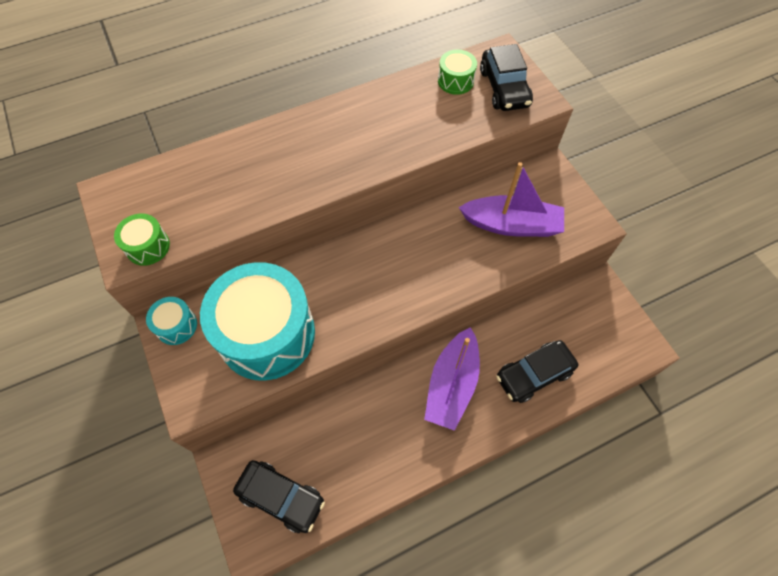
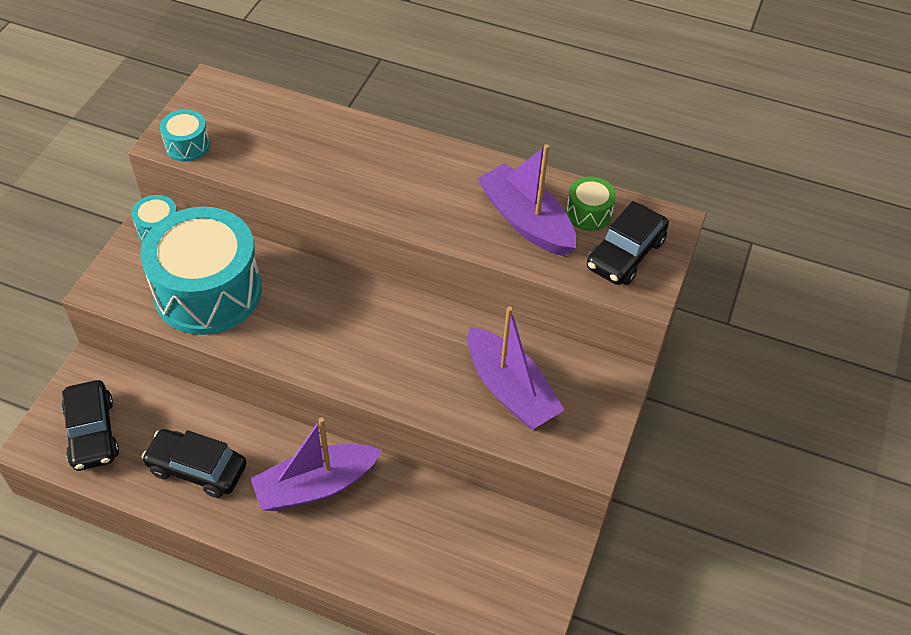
camera: 45 degrees right, 10 degrees down
green drum [114,213,170,266] -> turquoise drum [160,109,210,161]
black car [496,340,578,403] -> black car moved to [142,429,247,498]
none -> purple boat [477,144,576,256]

